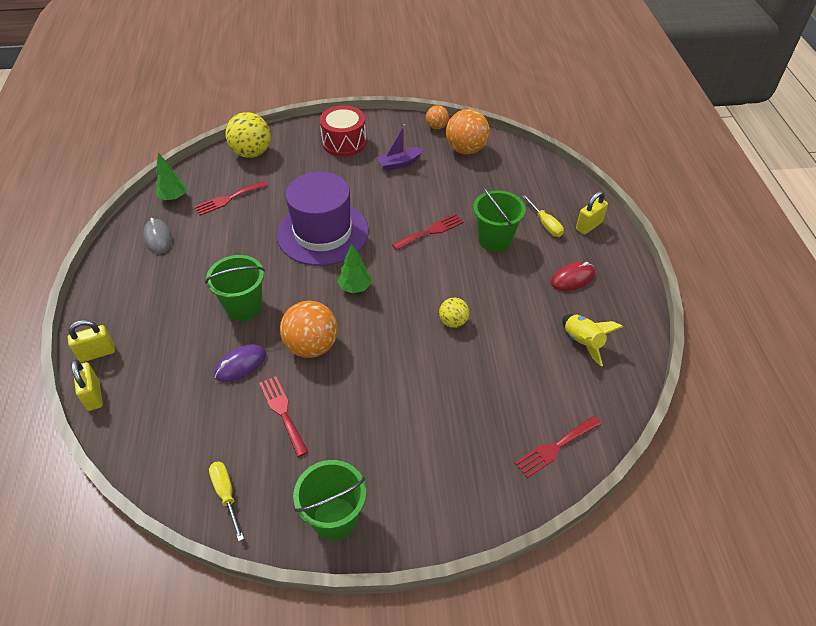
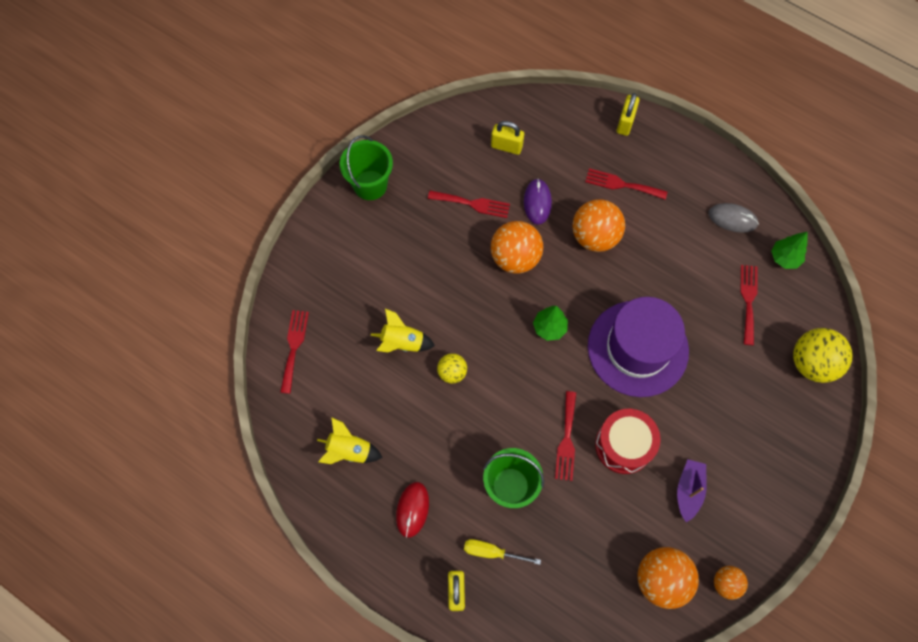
camera: 130 degrees right, 20 degrees up
yellow padlock [71,359,103,411] -> yellow padlock moved to [491,121,524,155]
green bucket [205,255,265,321] -> orange ball [572,199,625,252]
yellow screwdriver [209,461,244,541] -> none
red drum [319,105,366,157] -> red drum moved to [595,409,661,474]
none -> yellow rocket [371,308,435,352]
none -> red fork [585,168,667,199]

